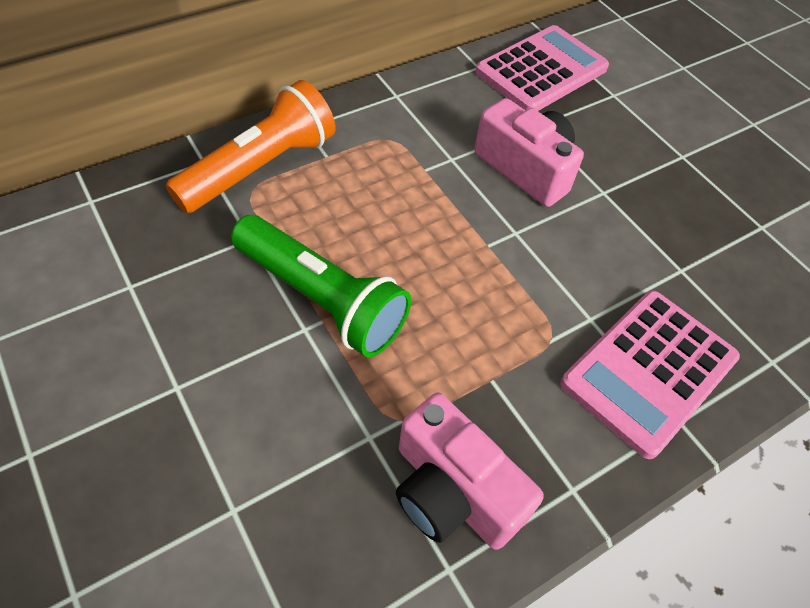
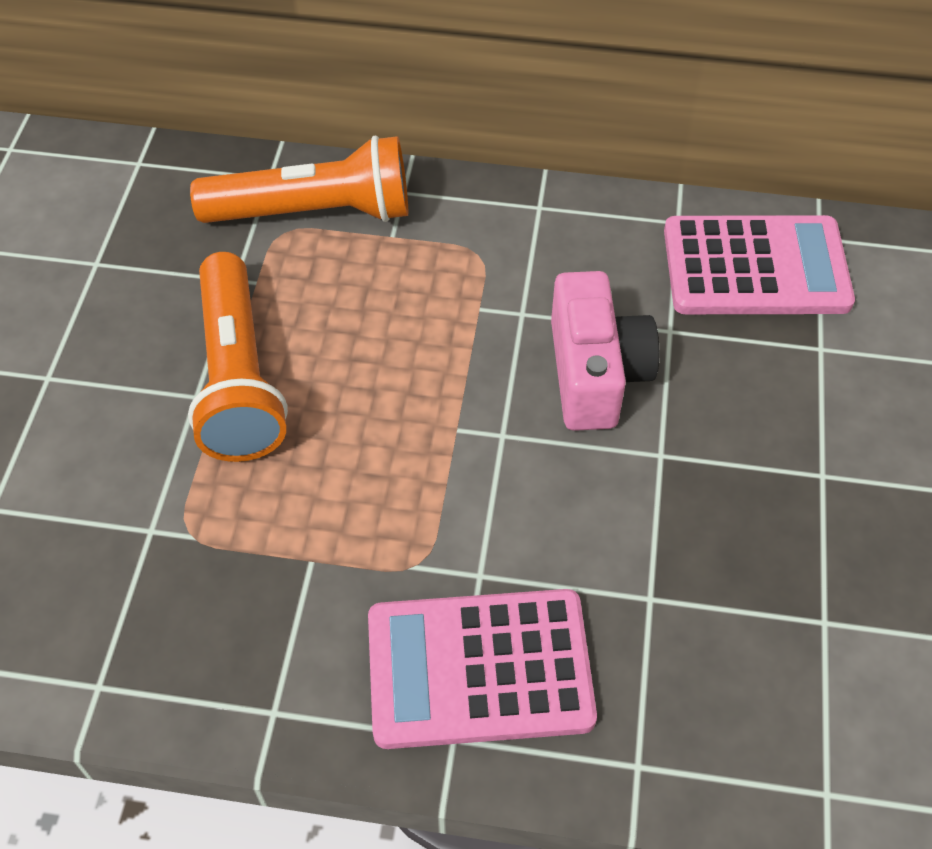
camera: 45 degrees right, 0 degrees up
green flashlight [231,215,411,358] -> orange flashlight [188,252,288,462]
pink camera [396,393,544,550] -> none

